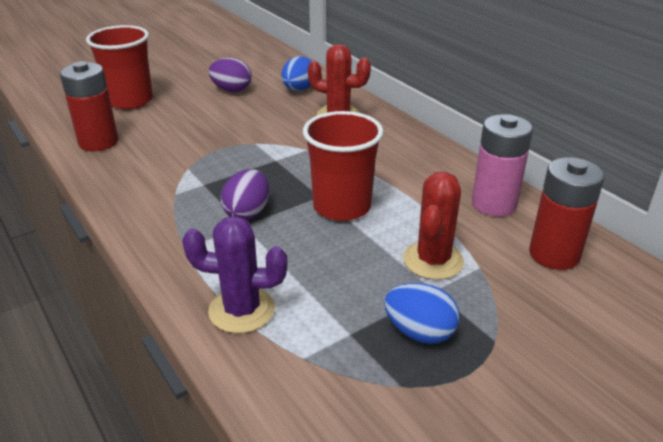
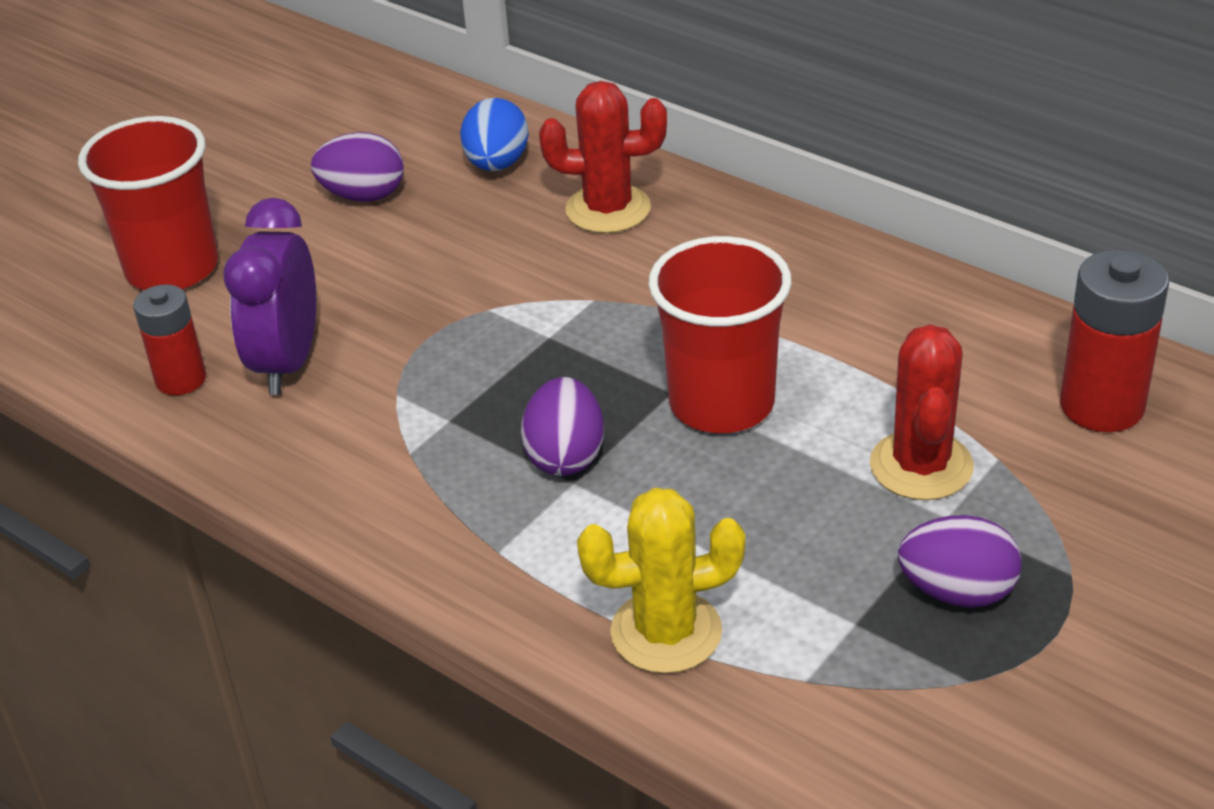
camera: 15 degrees left, 5 degrees up
red battery [60,61,118,151] -> red battery [133,284,206,395], size x0.65
purple cactus [182,216,287,333] -> yellow cactus [577,488,745,674]
blue egg [384,283,460,344] -> purple egg [898,515,1022,607]
pink battery [472,114,533,217] -> none
none -> purple clock [223,198,316,395]

